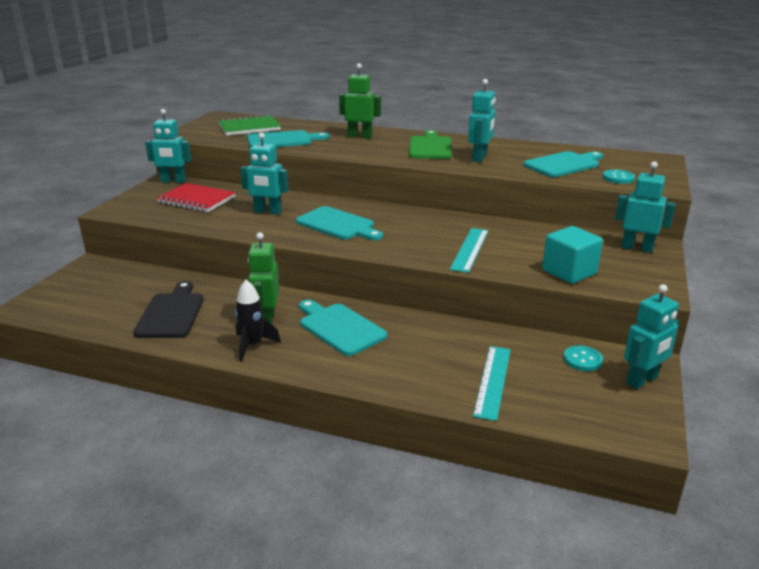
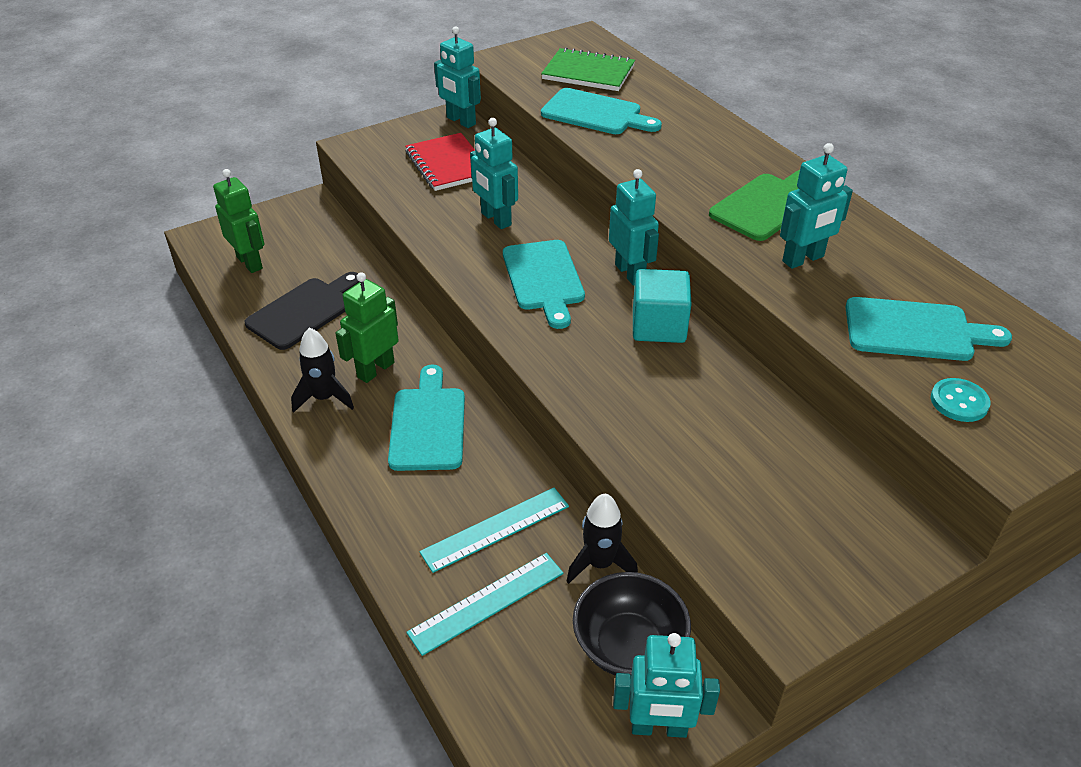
camera: 40 degrees right, 15 degrees up
green robot [339,63,381,139] -> green robot moved to [213,169,264,273]
turquoise ruler [450,228,489,273] -> turquoise ruler moved to [419,488,569,573]
turquoise cube [542,226,603,284] -> turquoise cube moved to [633,269,692,343]
turquoise button [563,345,603,371] -> black bowl [573,572,691,676]
turquoise robot [615,161,676,253] -> turquoise robot moved to [609,169,659,286]
none -> black rocket [566,494,638,584]

